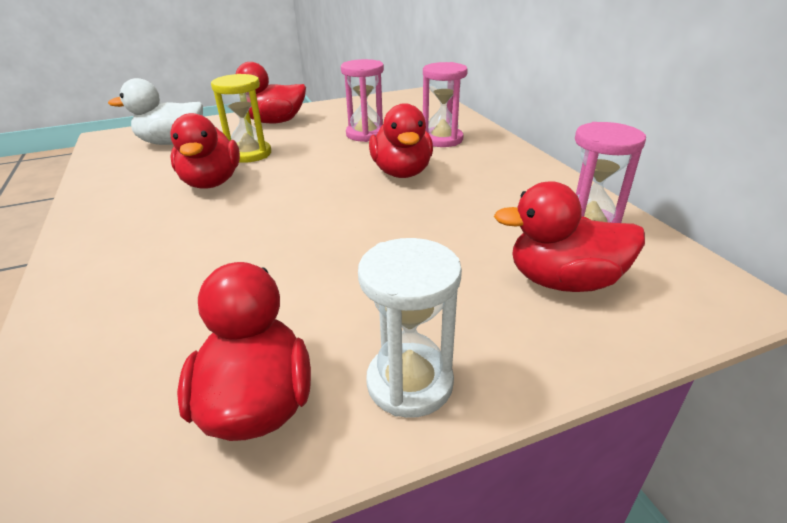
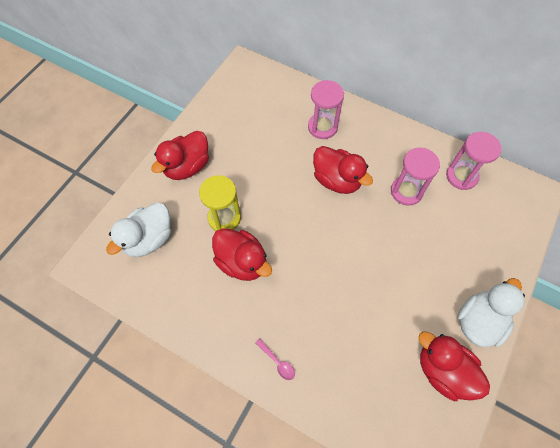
camera: 40 degrees left, 30 degrees up
pink hourglass [341,59,384,142] -> pink hourglass moved to [391,148,440,206]
white hourglass [358,238,462,418] -> white duck [458,278,525,347]
red duck [494,181,645,292] -> none
none -> pink spoon [256,339,295,380]

